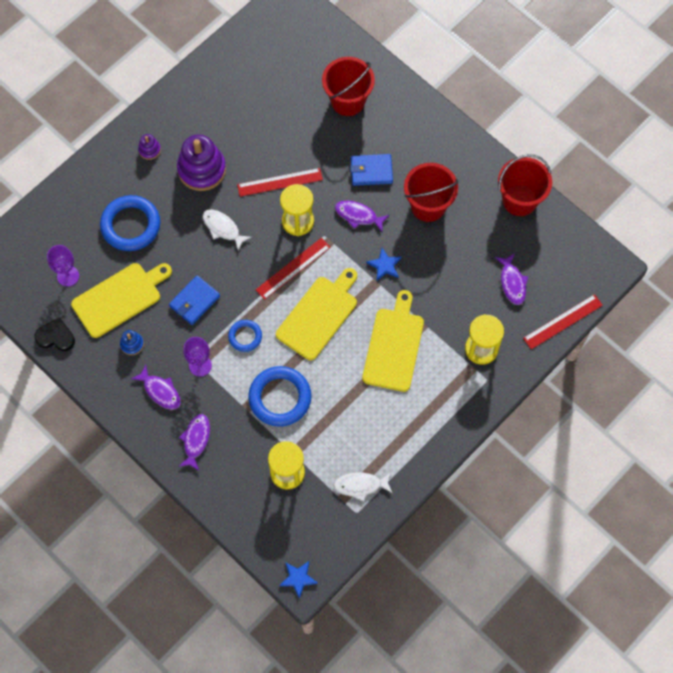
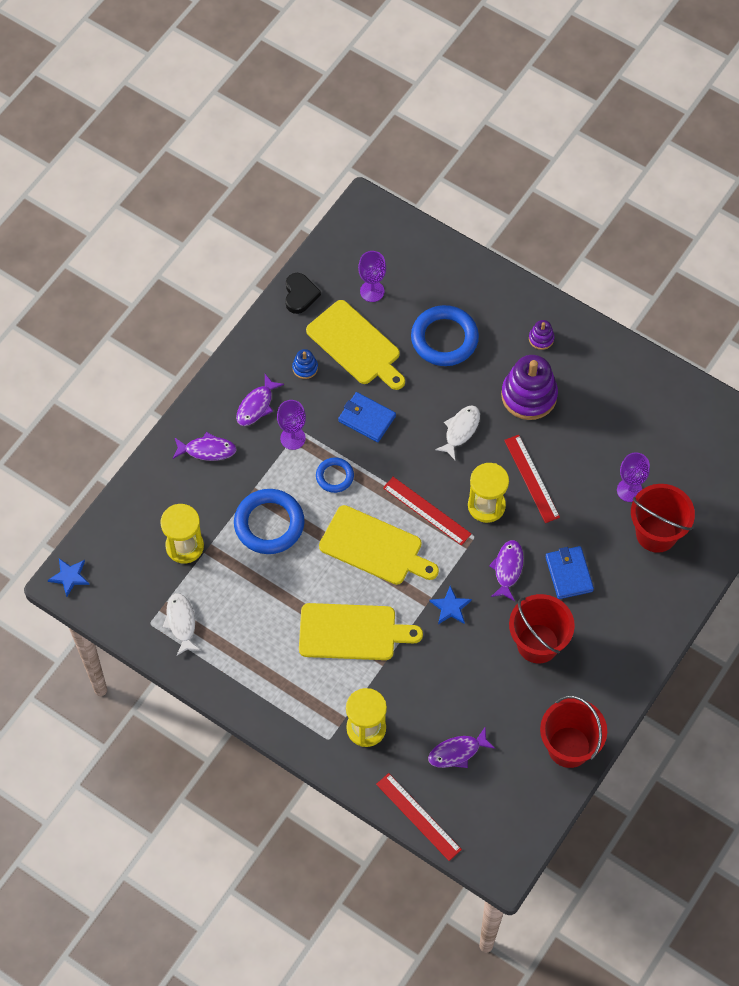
camera: 80 degrees right, 5 degrees down
none -> purple goblet [617,453,650,502]

